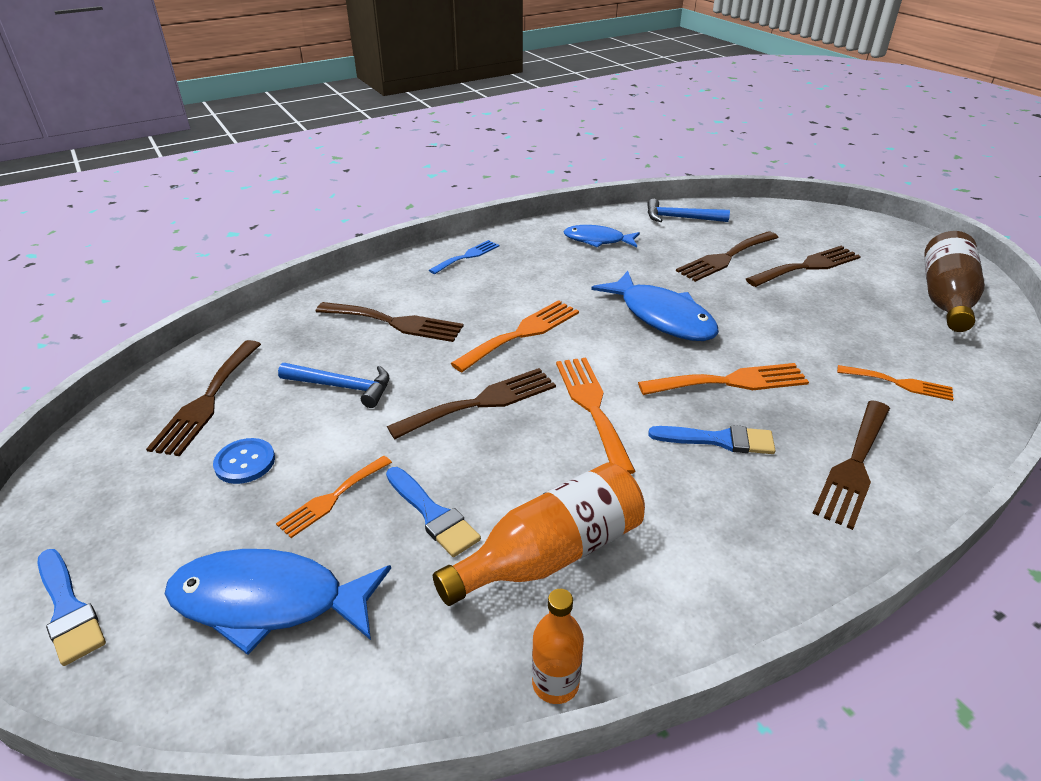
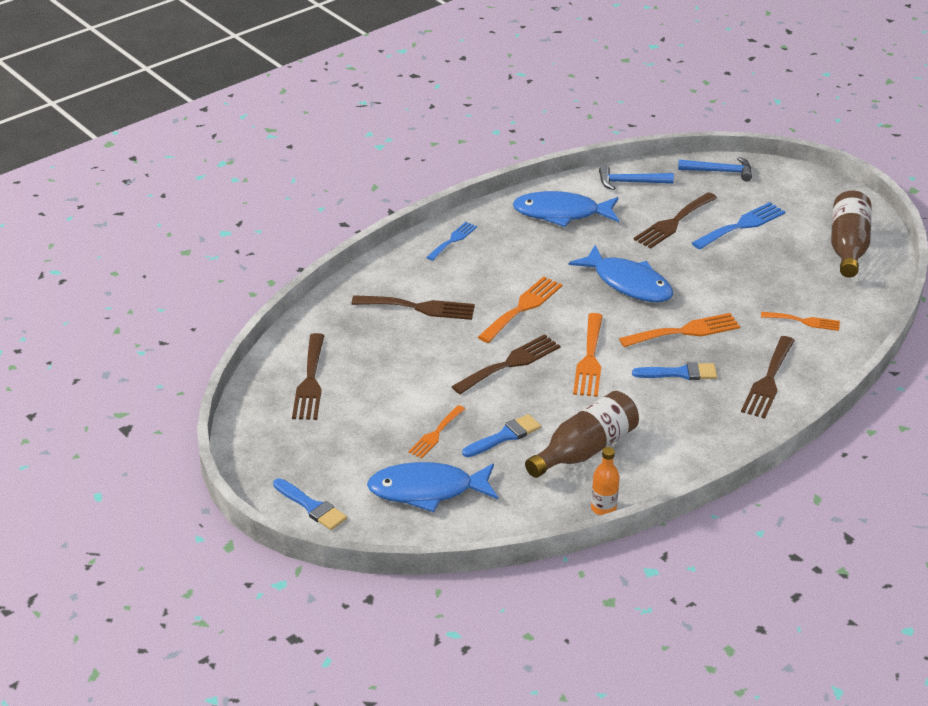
camera: 10 degrees left, 0 degrees up
blue button [213,438,275,484] -> none
blue hammer [278,363,389,408] -> blue hammer moved to [678,157,752,181]
blue brush [386,467,481,557] -> blue brush turned 75 degrees counterclockwise [462,414,541,457]
orange bottle [433,462,645,606] -> brown bottle [525,391,639,478]
orange fork [556,357,636,474] -> orange fork turned 150 degrees counterclockwise [573,313,603,397]
blue fish [564,225,640,248] -> blue fish [513,191,619,227], size x1.58
brown fork [746,246,861,287] -> blue fork [692,202,785,250]

